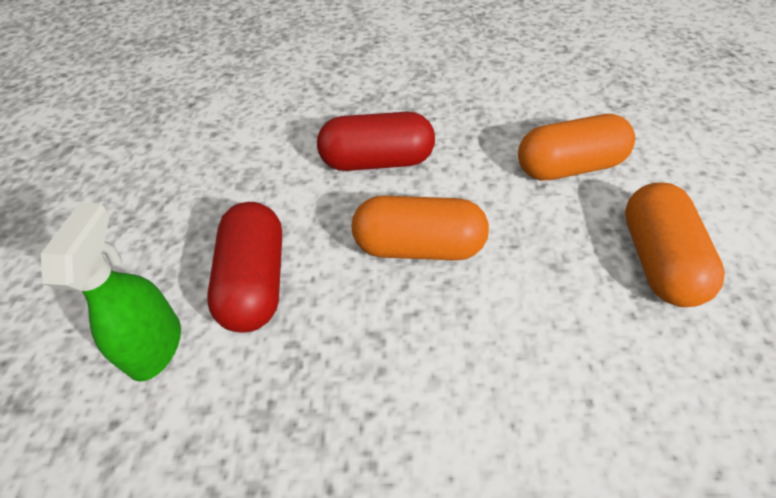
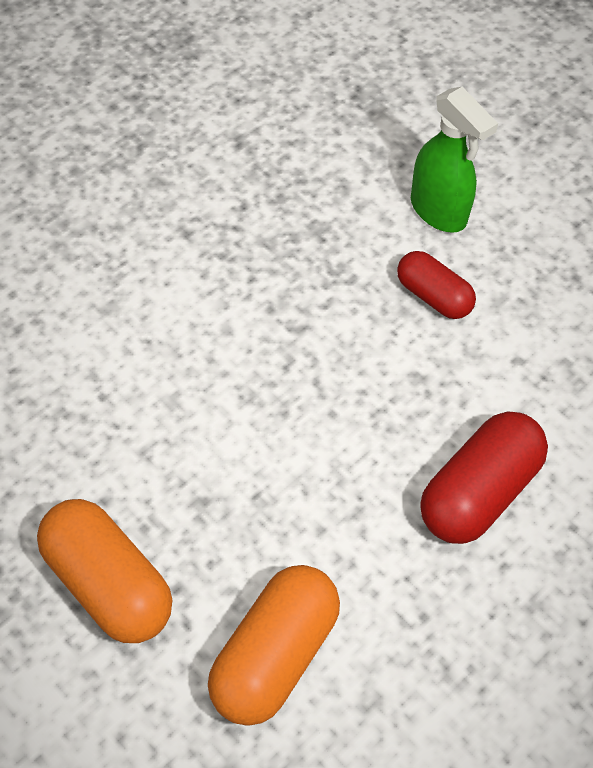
camera: 135 degrees right, 5 degrees up
red capsule [207,202,282,333] -> red capsule [397,251,476,319], size x0.62
orange capsule [351,196,489,261] -> none

